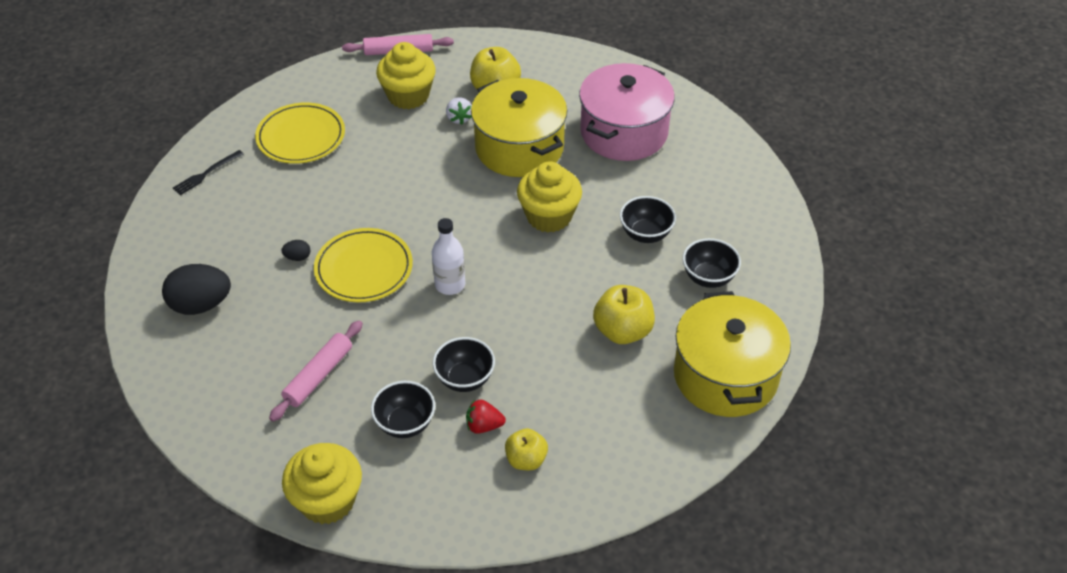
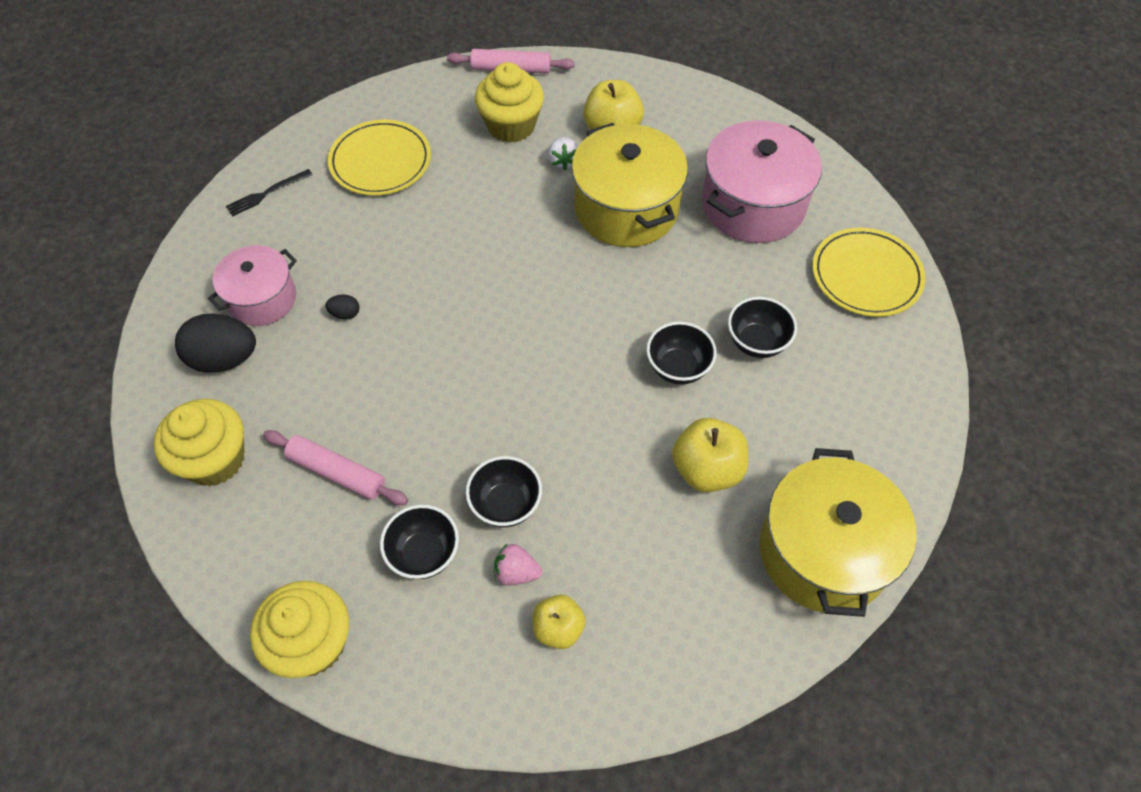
camera: 10 degrees right, 10 degrees up
pink rolling pin [269,320,363,422] -> pink rolling pin turned 75 degrees clockwise [263,430,408,505]
yellow plate [314,228,413,302] -> yellow plate moved to [813,228,926,317]
white bottle [432,218,465,295] -> none
red strawberry [466,400,506,434] -> pink strawberry [494,543,542,586]
yellow cupcake [517,161,582,233] -> yellow cupcake moved to [154,399,245,486]
black bowl [683,238,741,288] -> black bowl moved to [646,322,717,385]
none -> pink pot [208,245,297,326]

